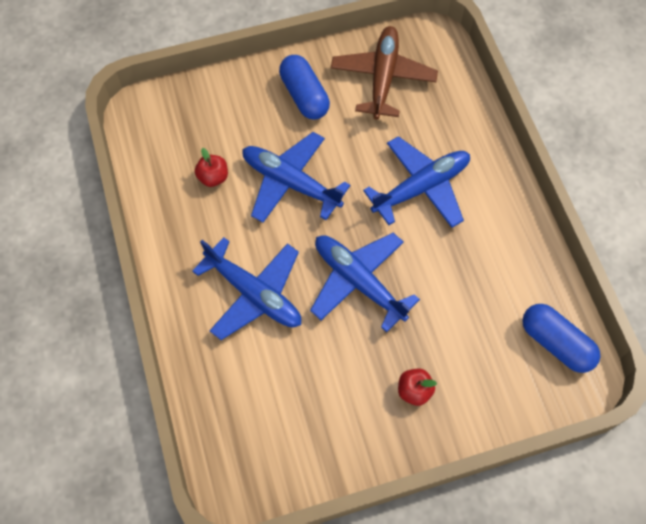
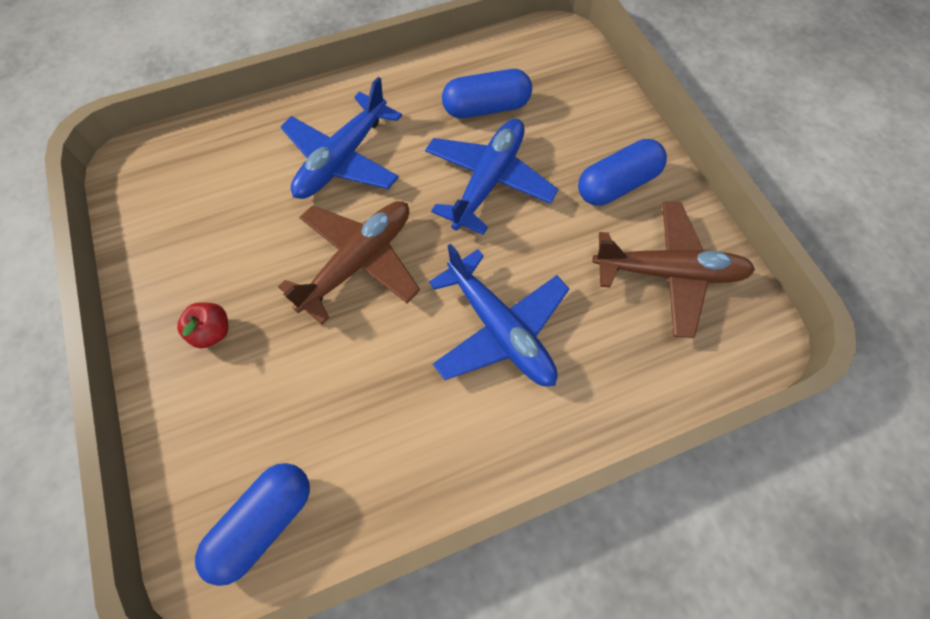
camera: 85 degrees right, 0 degrees up
red apple [195,148,228,187] -> blue capsule [442,69,532,118]
blue plane [310,233,420,333] -> brown plane [278,201,420,325]

